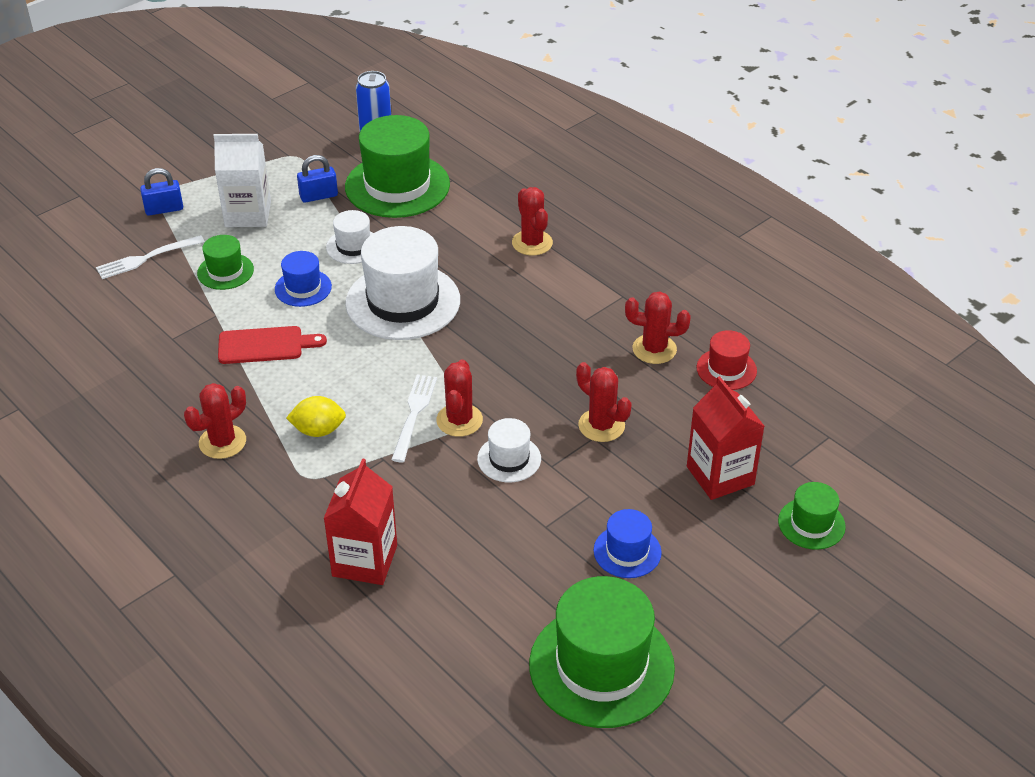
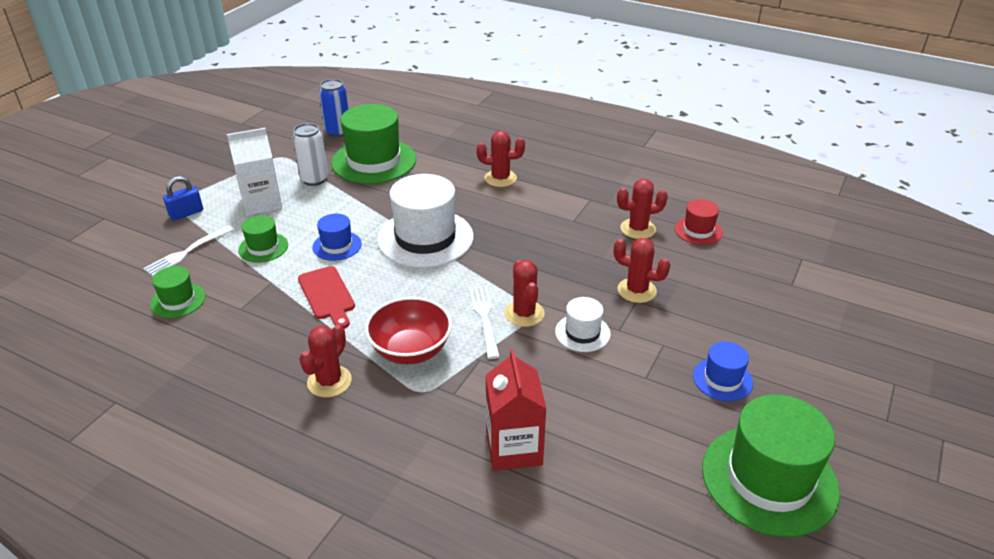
camera: 20 degrees left, 5 degrees down
red cutting board [218,326,327,364] -> red cutting board turned 90 degrees clockwise [298,266,355,329]
yellow lemon [286,396,346,437] -> red bowl [365,297,452,364]
blue padlock [297,155,338,203] -> white can [293,123,328,186]
white hat [326,210,373,264] -> none
red cactus [512,187,553,256] -> red cactus turned 45 degrees counterclockwise [477,131,525,187]
red carton [687,376,765,500] -> none
green hat [778,482,846,550] -> green hat moved to [150,266,206,318]

